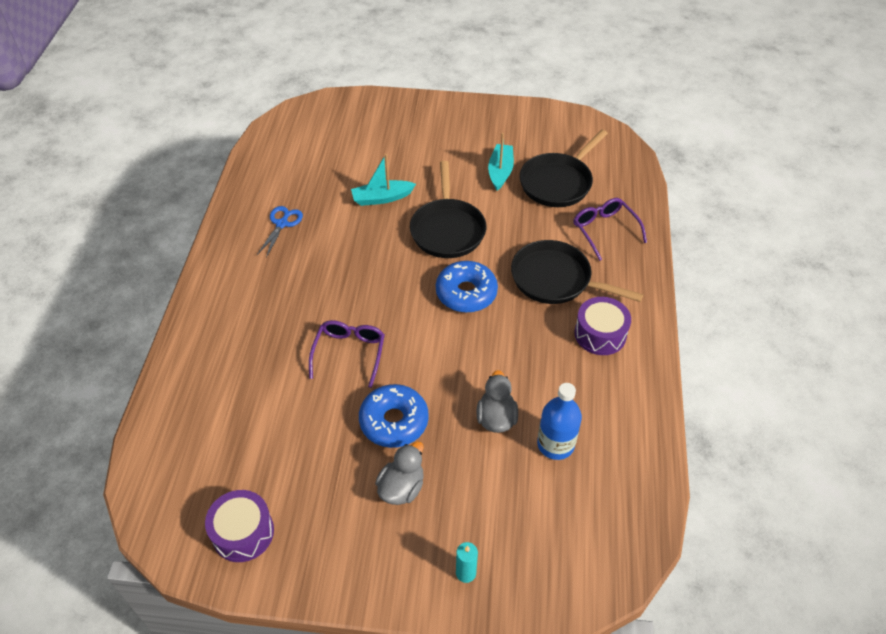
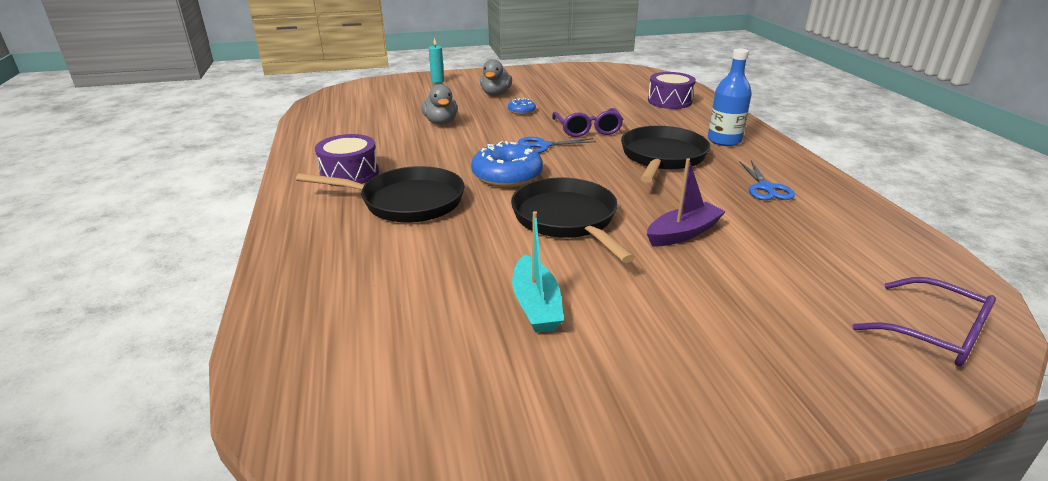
camera: 160 degrees right, 20 degrees down
purple drum [205,490,274,562] -> purple drum moved to [648,72,696,109]
turquoise boat [351,154,416,206] -> purple boat [647,158,726,246]
blue donut [359,384,429,448] -> blue donut [508,98,536,115], size x0.50
black pan [520,130,608,207] -> black pan moved to [621,126,710,182]
blue bottle [537,383,582,460] -> blue bottle moved to [708,48,752,146]
purple glasses [573,198,647,261] -> purple glasses moved to [853,277,996,367]
none -> blue scissors [518,137,596,153]

